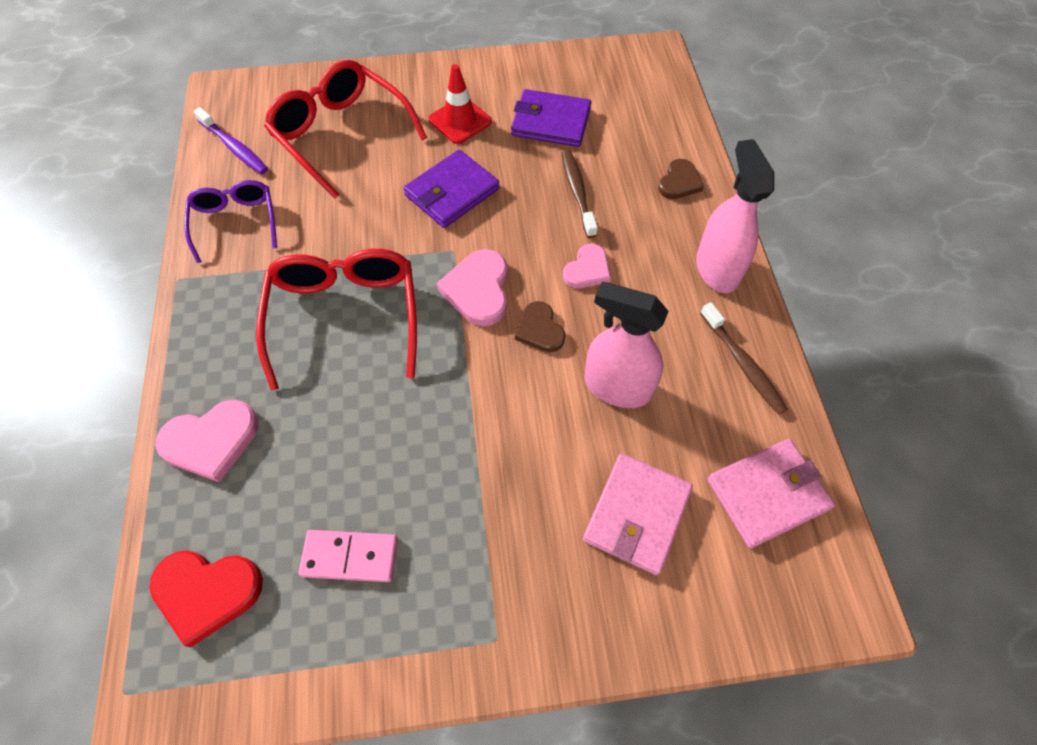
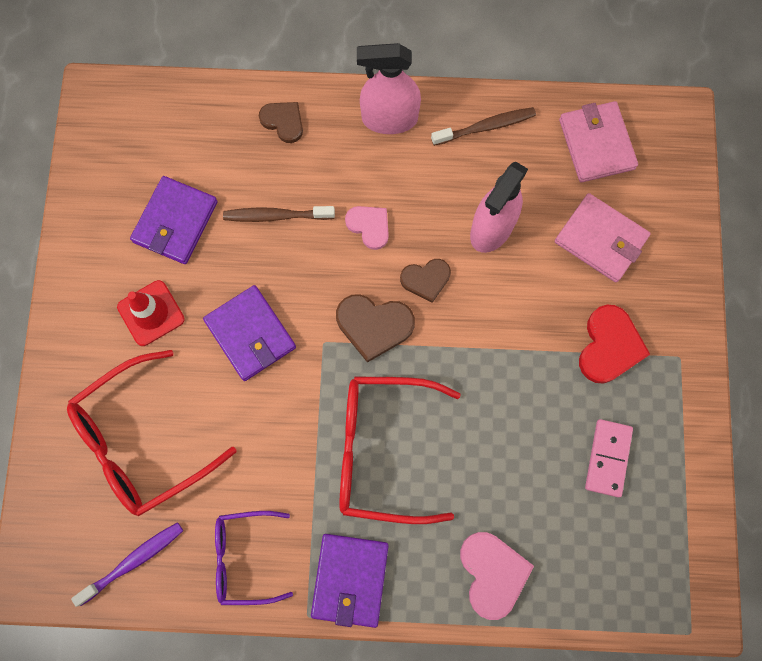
camera: 80 degrees left, 15 degrees up
red heart [149,550,263,647] -> red heart moved to [579,305,650,384]
pink heart [437,249,508,326] -> brown heart [336,294,415,363]
none -> purple wallet [311,534,388,628]

